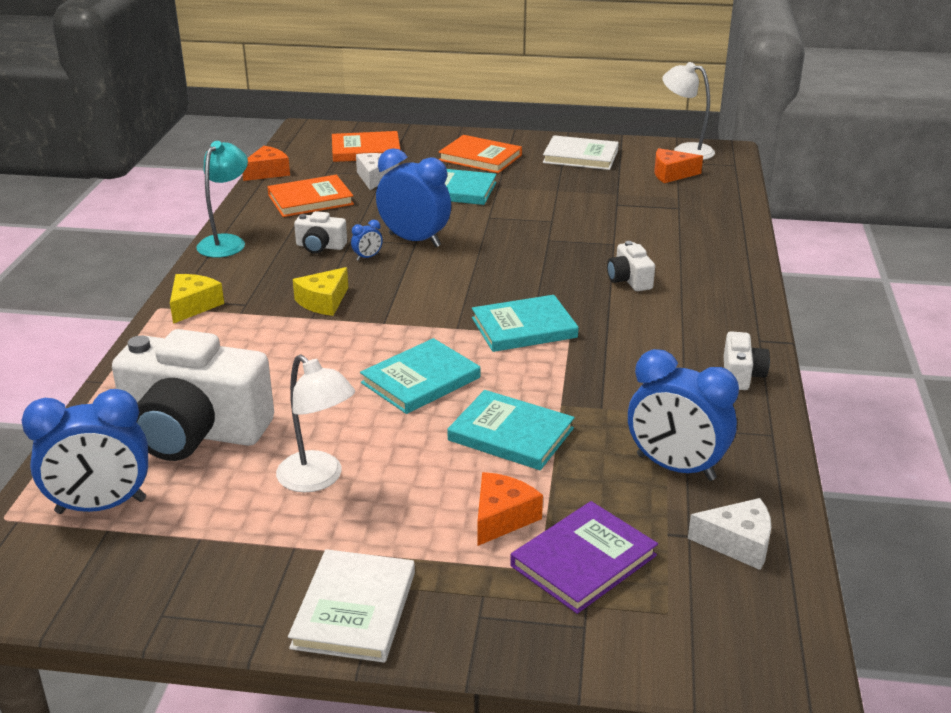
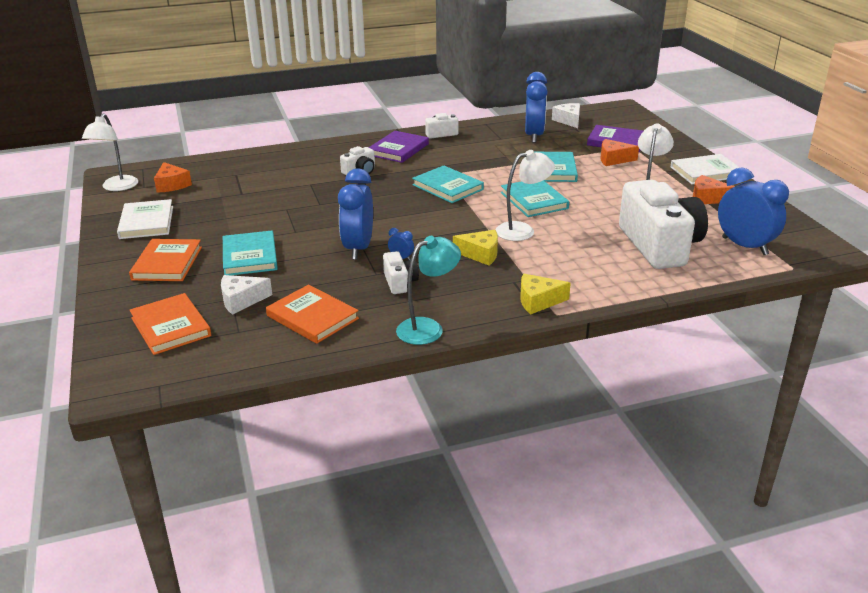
camera: 115 degrees left, 0 degrees up
turquoise lamp [196,141,248,258] -> turquoise lamp turned 150 degrees clockwise [396,236,461,345]
orange cheese [242,146,290,181] -> orange cheese moved to [693,175,735,204]
turquoise book [360,338,480,414] -> turquoise book turned 45 degrees clockwise [501,180,569,217]
none -> purple book [368,131,429,163]
none -> white lamp [496,150,555,241]

